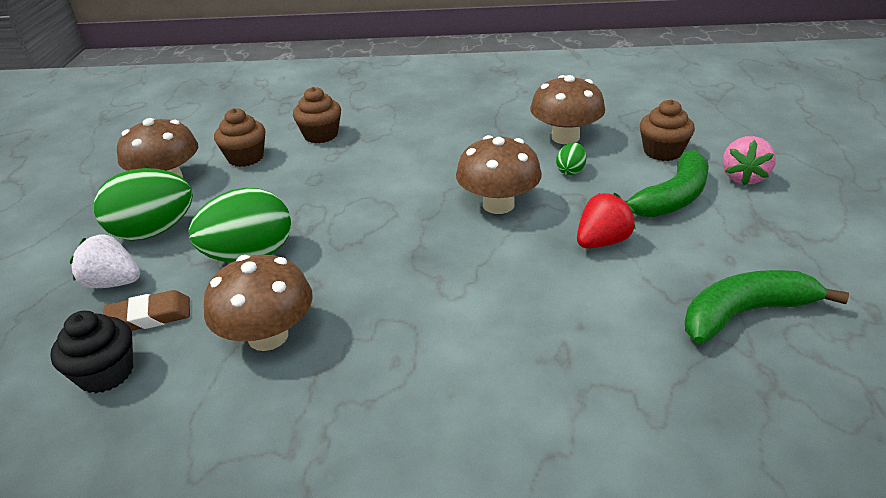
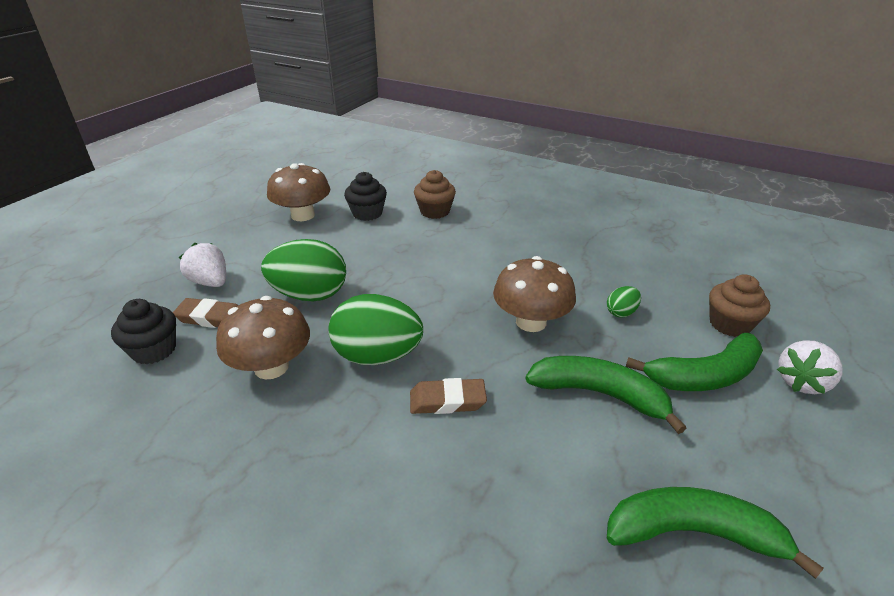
camera: 25 degrees right, 0 degrees up
green egg [94,168,193,241] -> green egg moved to [328,294,423,365]
brown cupcake [214,108,265,167] -> black cupcake [344,172,387,221]
brown mushroom [530,75,605,144] -> none
red strawberry [577,193,636,248] -> green banana [525,356,686,434]
pink strawberry [723,136,776,185] -> white strawberry [777,340,843,394]
none -> brown eraser [410,378,487,414]

